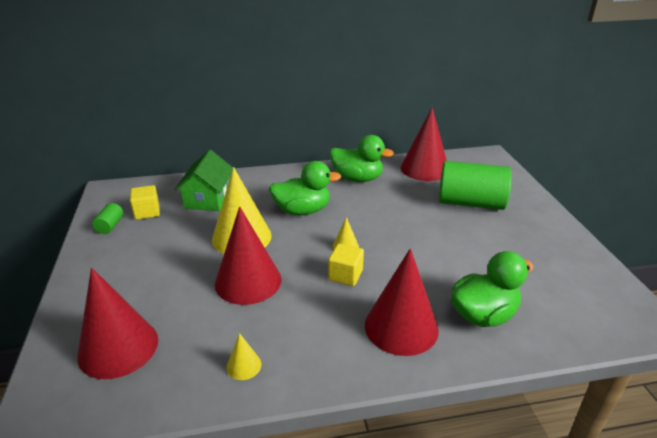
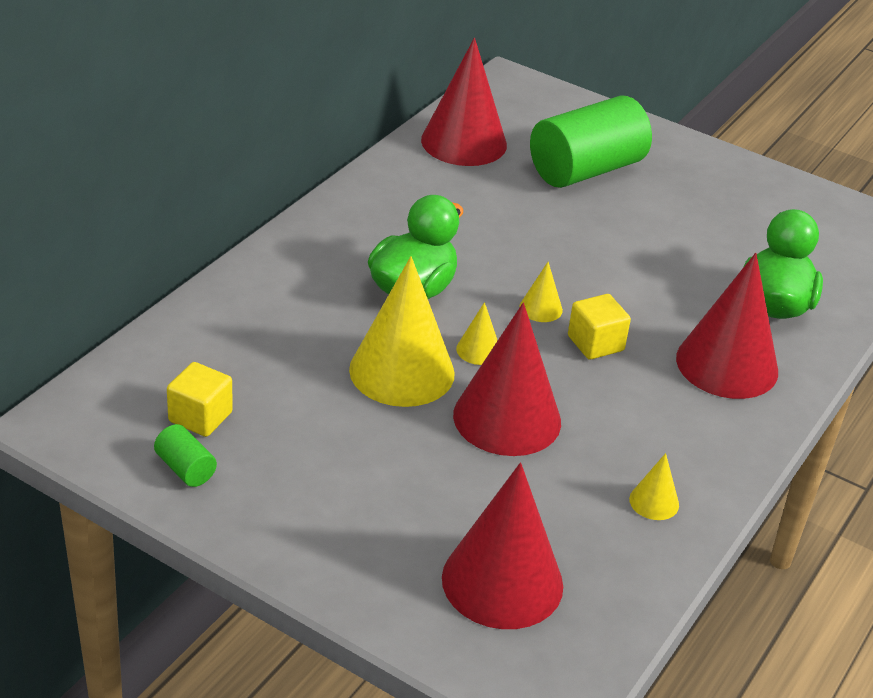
camera: 50 degrees left, 5 degrees up
green house [175,150,233,211] -> none
green duck [330,135,394,182] -> none
none -> yellow cone [456,302,498,365]

